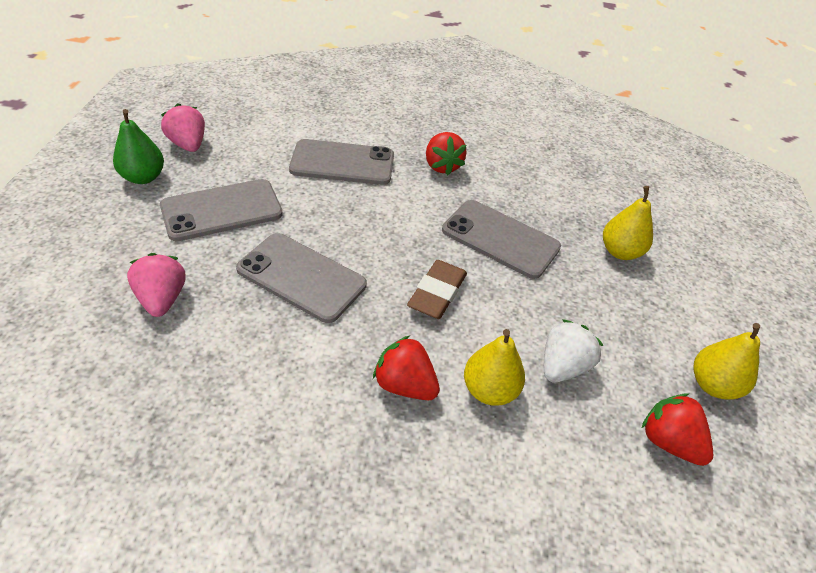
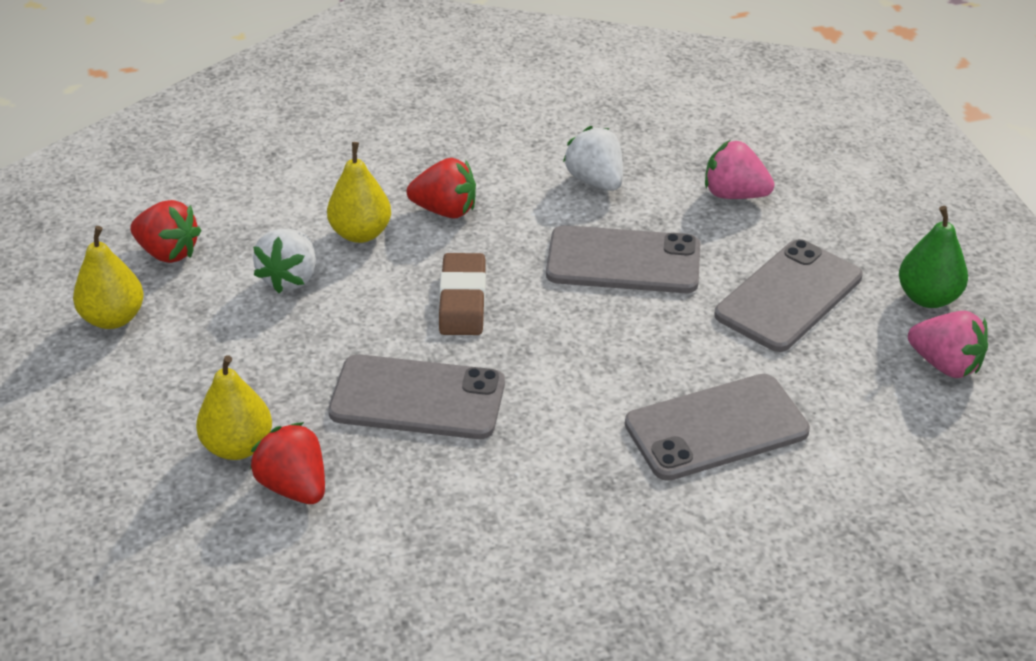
camera: 160 degrees right, 5 degrees down
pink strawberry [127,253,186,317] -> pink strawberry turned 150 degrees clockwise [705,140,774,199]
red strawberry [426,132,467,175] -> red strawberry moved to [250,422,325,504]
none -> white strawberry [563,126,623,191]

